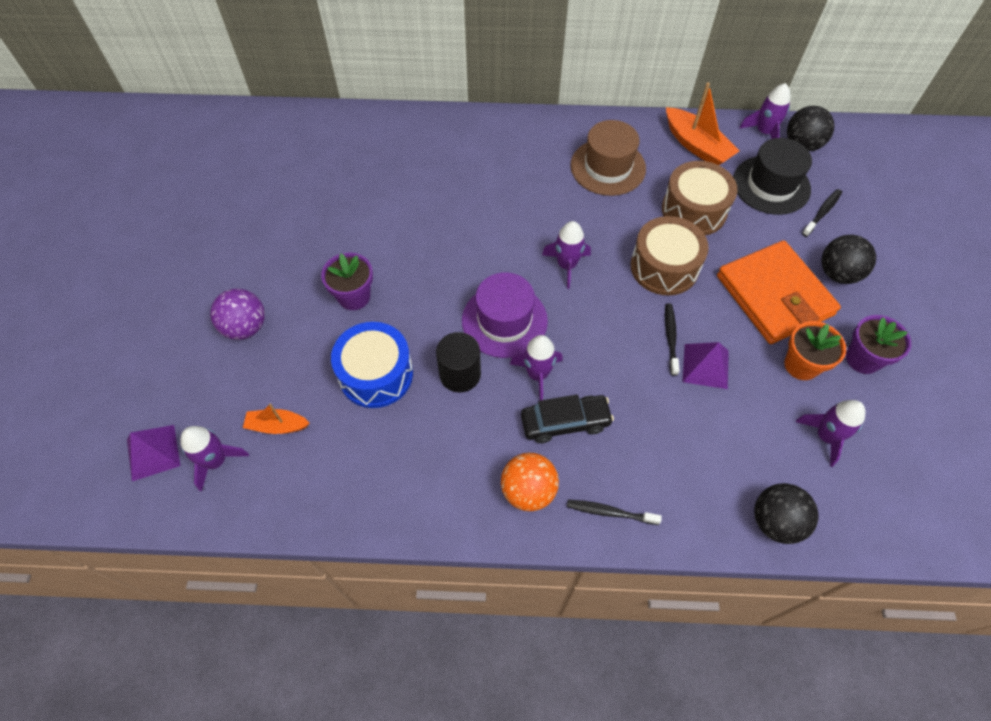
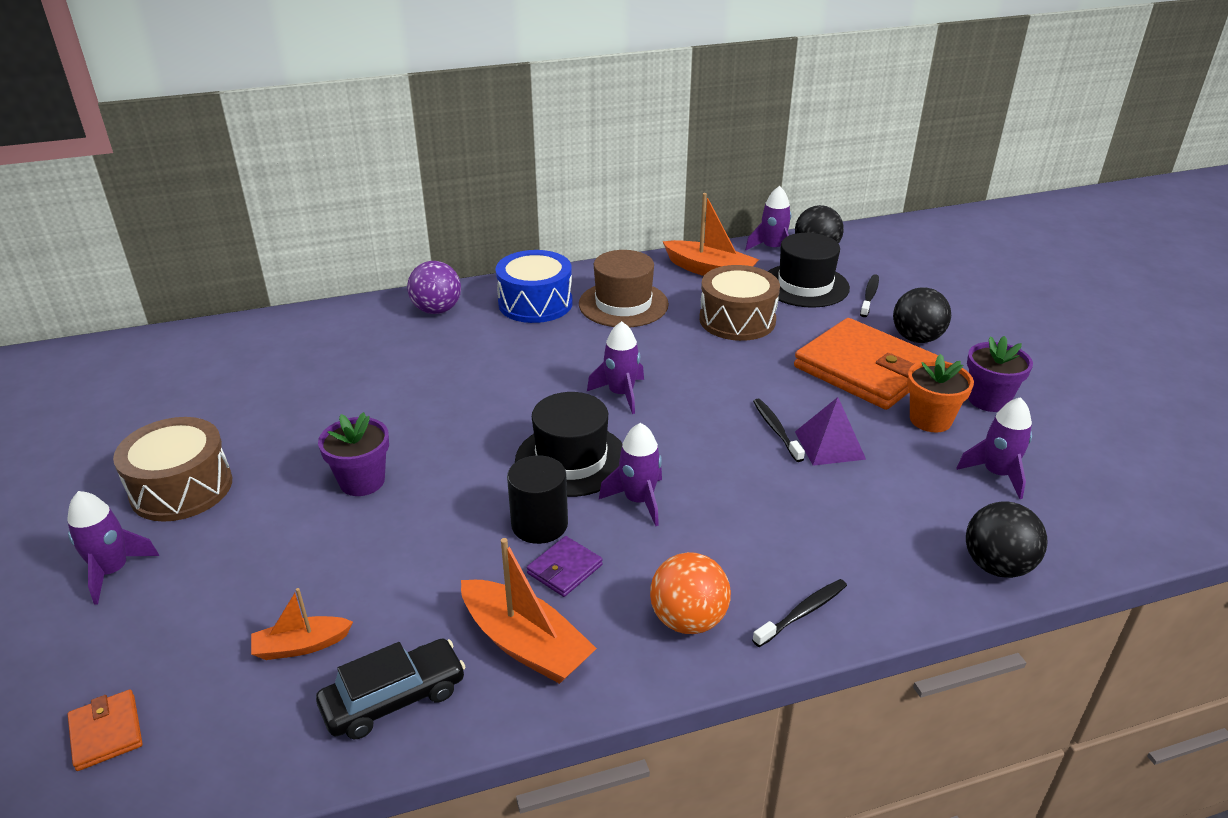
camera: 20 degrees left, 25 degrees down
purple pyramid [127,425,181,481] -> orange wallet [68,690,143,771]
purple rocket [180,426,249,491] -> purple rocket moved to [67,491,159,605]
purple ball [210,288,265,340] -> purple ball moved to [407,261,461,314]
blue drum [331,322,413,408] -> blue drum moved to [496,250,572,323]
purple hat [462,272,548,358] -> black hat [515,392,623,497]
black car [521,394,614,443] -> black car moved to [316,638,466,739]
black toothbrush [567,500,662,525] -> black toothbrush turned 150 degrees clockwise [752,579,847,647]
brown drum [631,216,709,295] -> brown drum moved to [113,417,232,522]
none -> orange boat [461,538,597,684]
none -> purple wallet [527,536,603,597]

